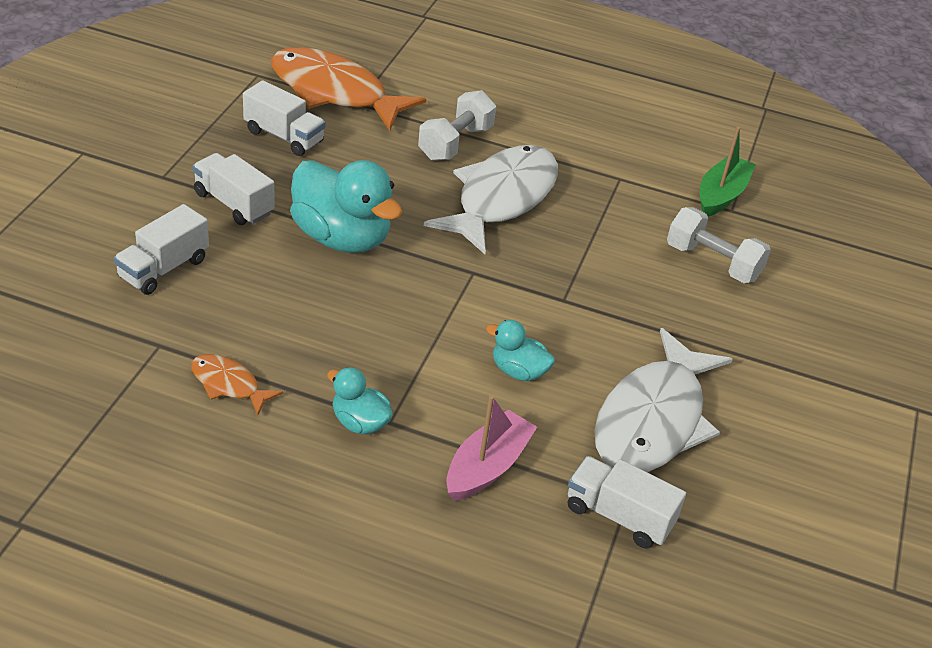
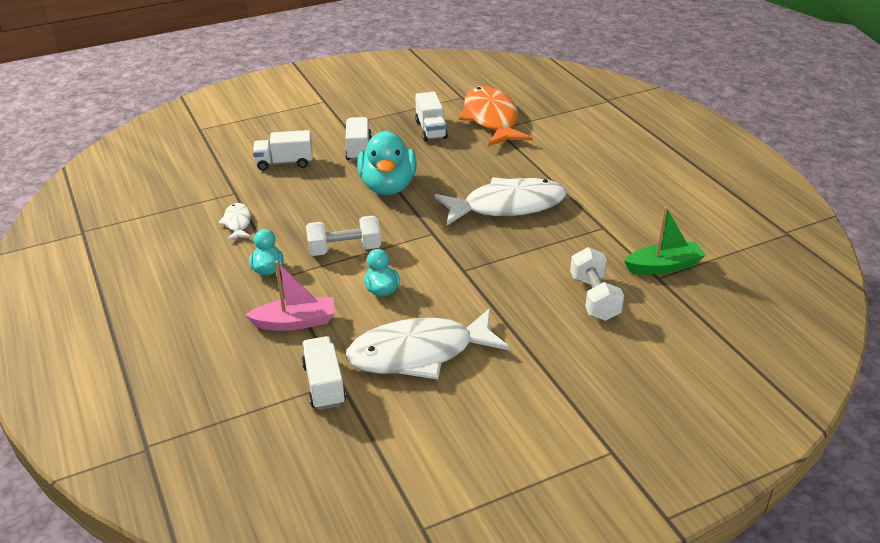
camera: 50 degrees right, 5 degrees down
orange fish [191,354,283,416] -> white fish [218,203,252,241]
white dumbbell [418,90,496,161] -> white dumbbell moved to [306,216,381,256]

